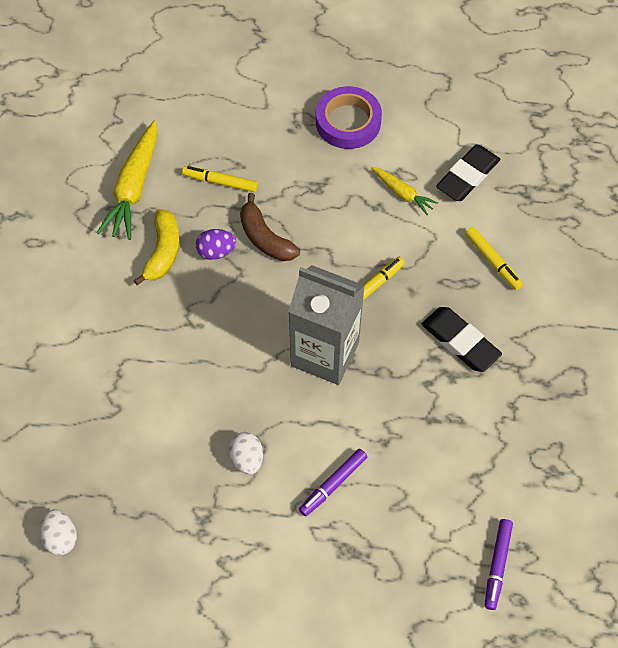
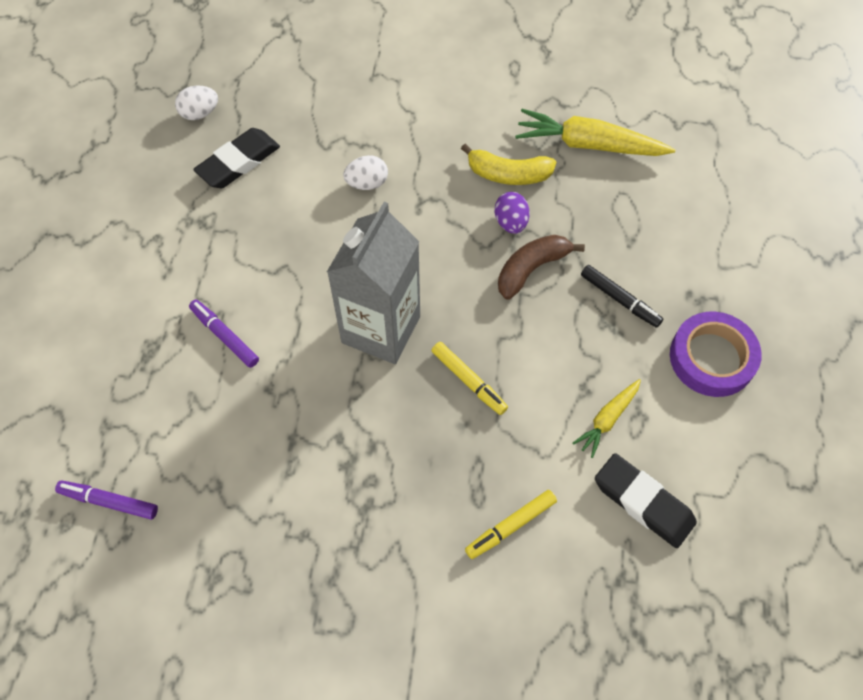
camera: 90 degrees right, 0 degrees up
yellow marker [182,166,258,192] -> none
white egg [229,432,263,475] -> white egg moved to [343,155,388,190]
black eraser [422,307,502,372] -> black eraser moved to [193,128,280,188]
none -> black marker [581,265,663,328]

